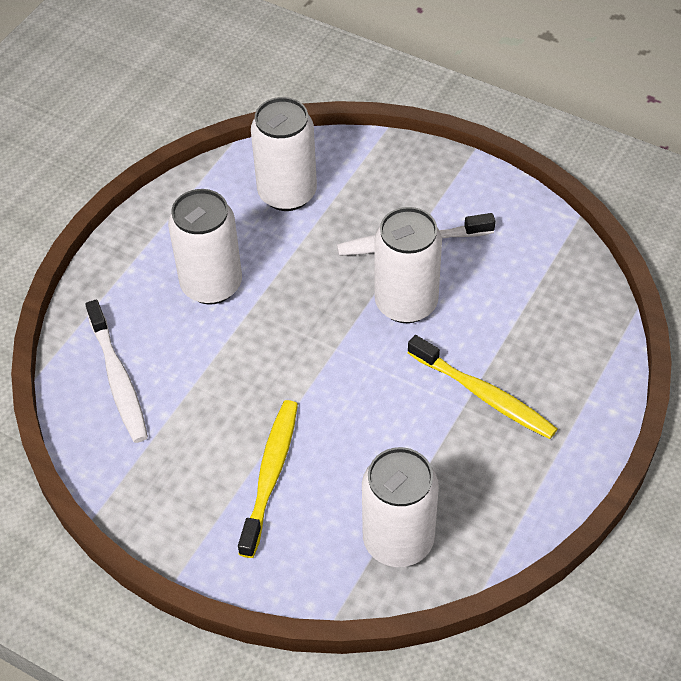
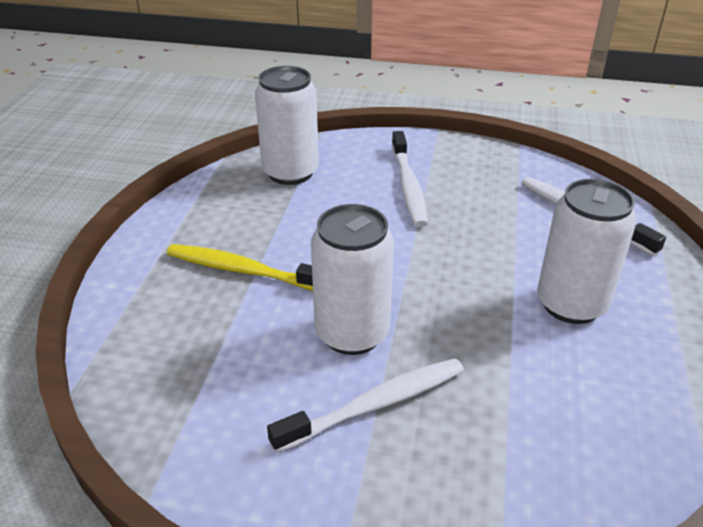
camera: 160 degrees right, 15 degrees down
yellow toothbrush [238,400,298,558] -> white toothbrush [392,131,428,227]
white can [251,97,317,211] -> none

